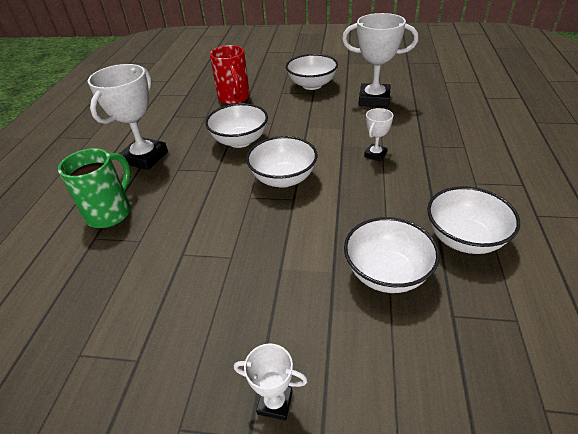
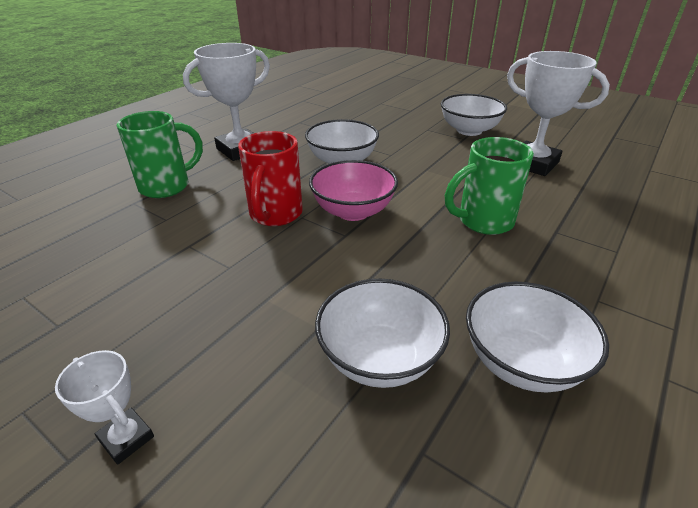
camera: 25 degrees right, 5 degrees down
red mug [210,45,250,104] -> red mug moved to [238,131,303,226]
white bowl [246,136,317,188] -> pink bowl [309,160,398,221]
white trophy [364,108,393,161] -> green mug [445,137,534,235]

